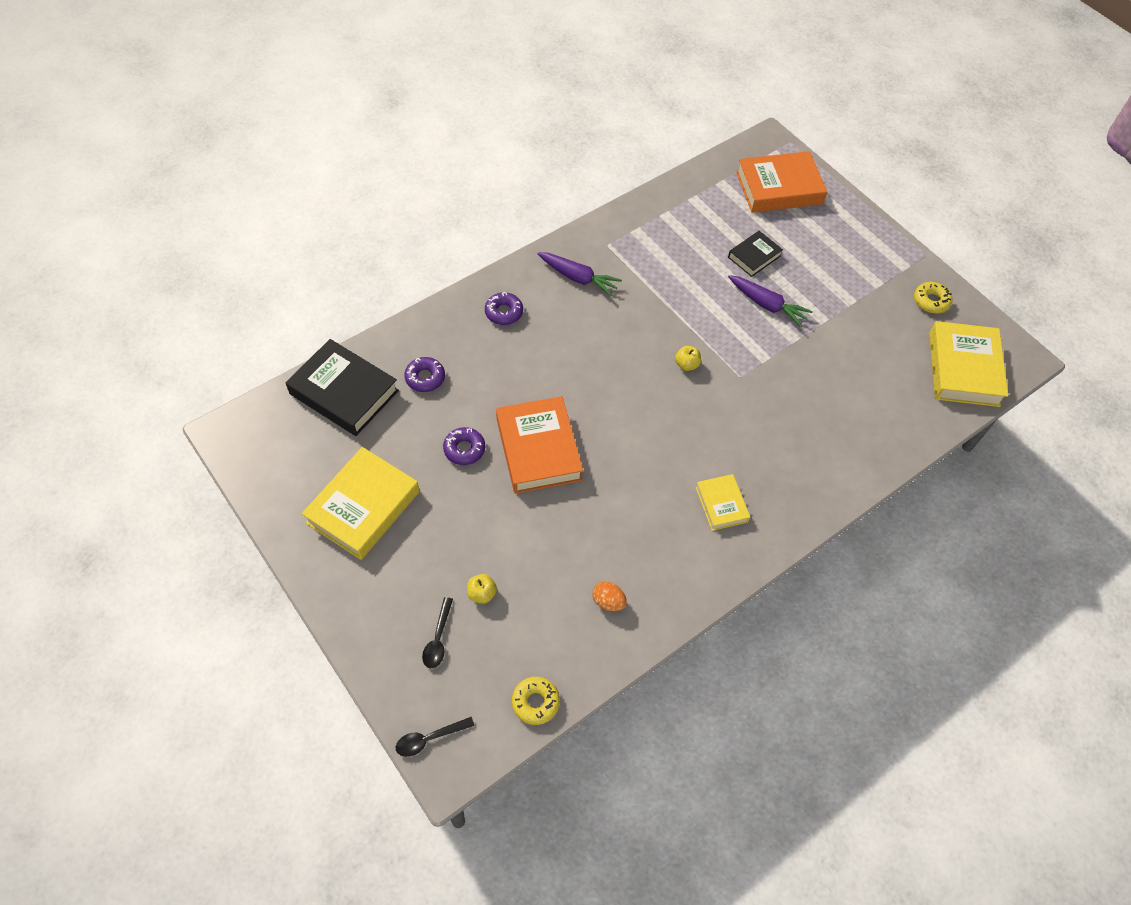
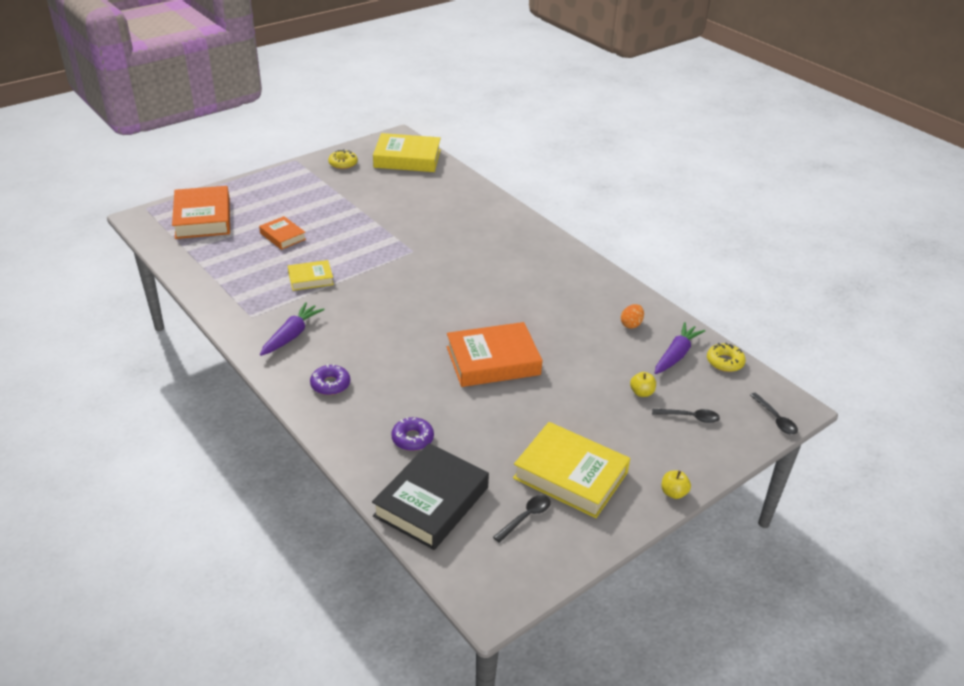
camera: 90 degrees left, 20 degrees down
purple donut [443,427,485,465] -> none
yellow apple [675,346,701,371] -> yellow apple moved to [661,471,691,499]
yellow book [696,474,750,531] -> yellow book moved to [288,260,334,291]
black book [728,231,783,277] -> orange book [259,216,306,250]
purple carrot [728,275,813,327] -> purple carrot moved to [655,322,705,374]
none -> black spoon [493,495,551,543]

